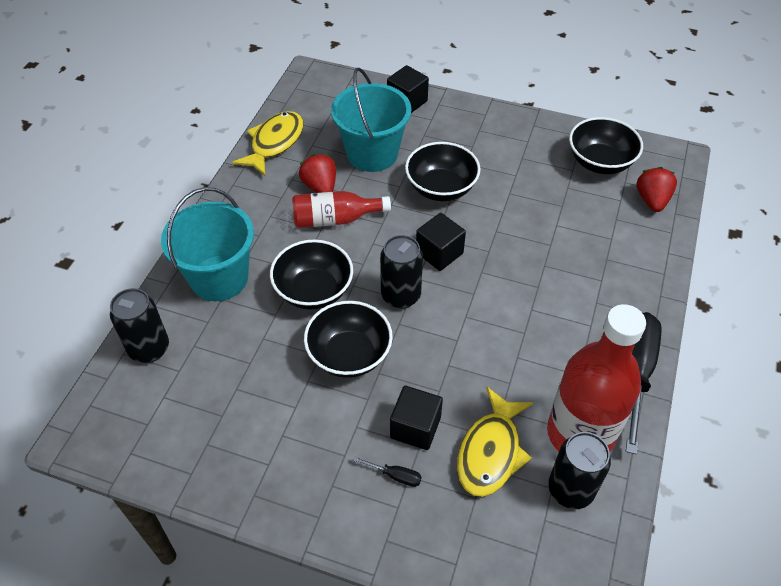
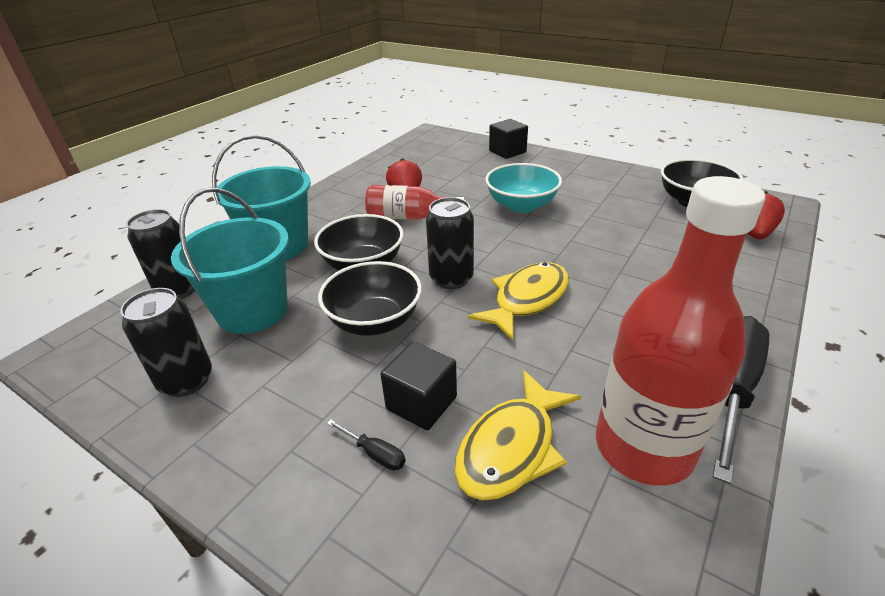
camera: 15 degrees right, 15 degrees down
yellow fish [232,111,303,176] -> yellow fish moved to [468,262,569,341]
turquoise bucket [331,68,411,172] -> turquoise bucket moved to [171,187,289,334]
black bowl [405,142,480,201] -> turquoise bowl [485,163,562,213]
black cube [416,213,466,271] -> none
black can [548,432,611,509] -> black can moved to [120,288,212,397]

